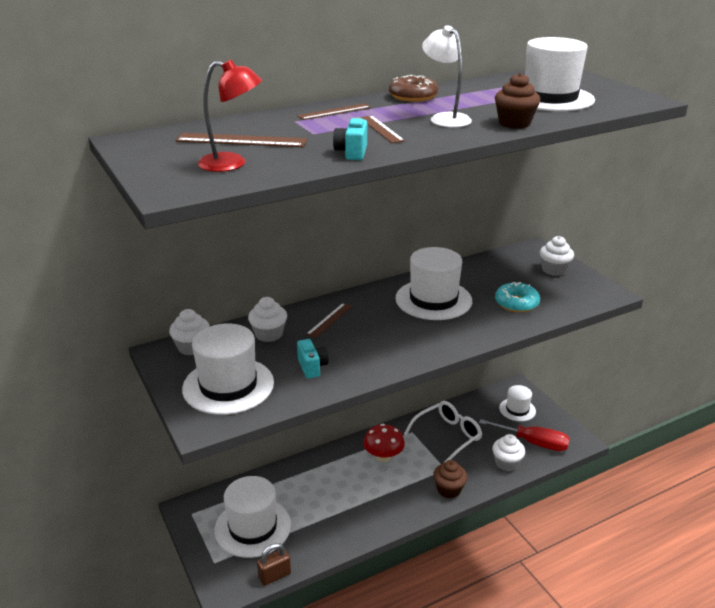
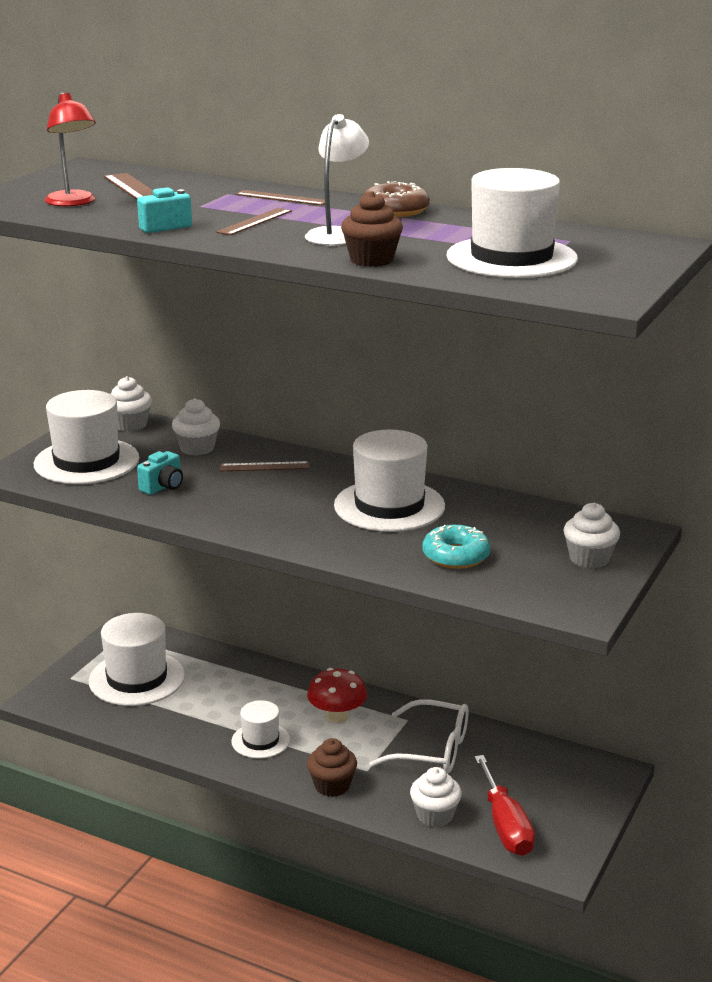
camera: 55 degrees right, 5 degrees down
brown padlock [257,543,291,586] -> none
white hat [499,385,536,422] -> white hat moved to [232,700,290,759]

